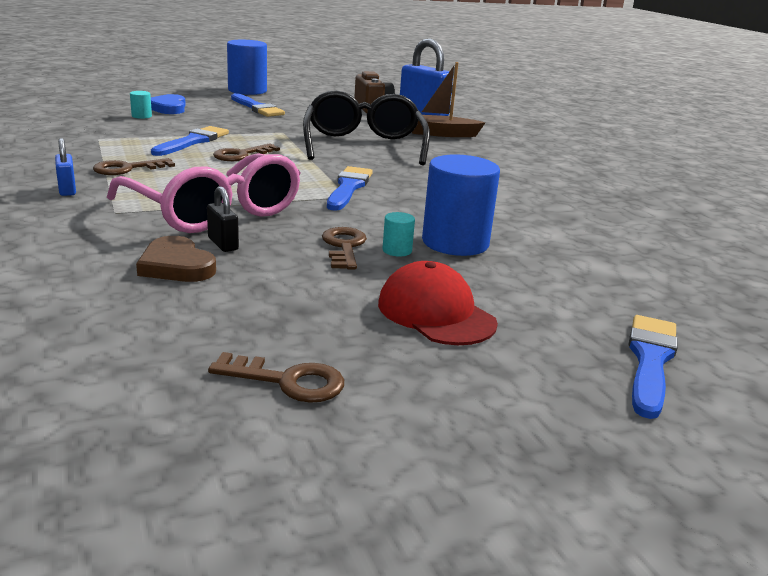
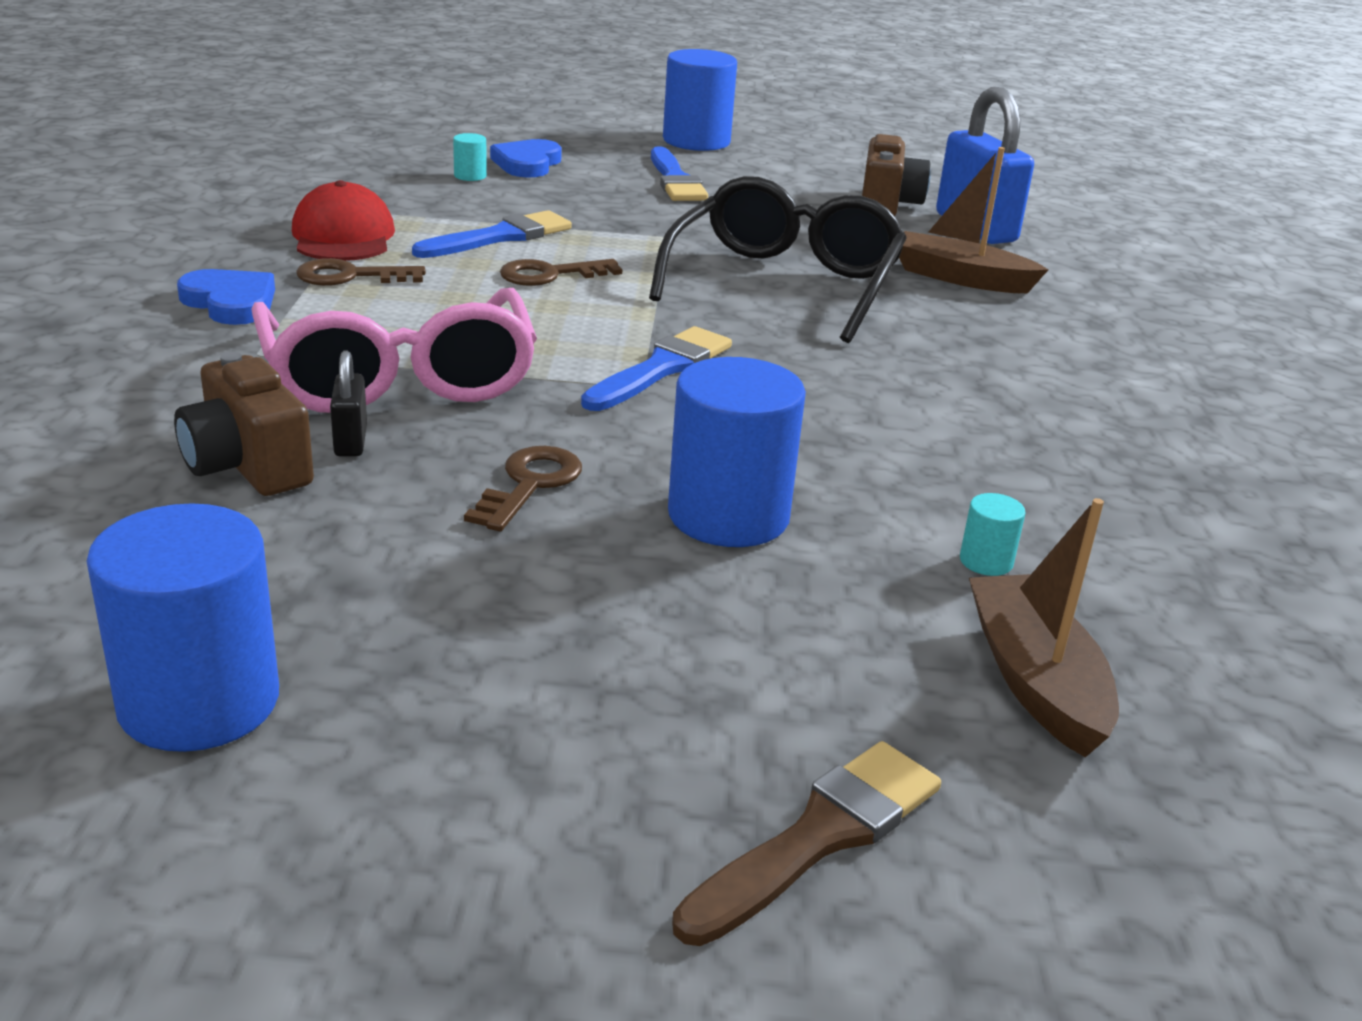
camera: 25 degrees right, 5 degrees up
blue padlock [55,138,76,196] -> blue heart [177,269,275,325]
brown heart [136,236,216,282] -> brown camera [174,352,314,496]
brown key [208,352,344,403] -> blue cylinder [86,503,279,752]
red cap [378,261,498,345] -> red cap moved to [292,180,395,261]
turquoise cylinder [382,212,415,256] -> turquoise cylinder moved to [960,493,1026,576]
blue brush [629,315,678,419] -> brown brush [672,741,941,946]
none -> brown boat [969,498,1119,758]

